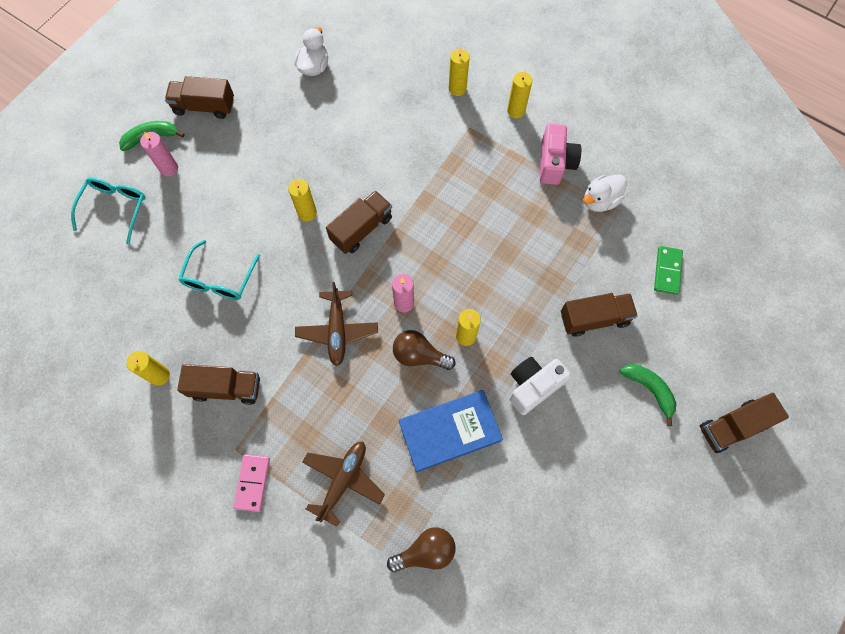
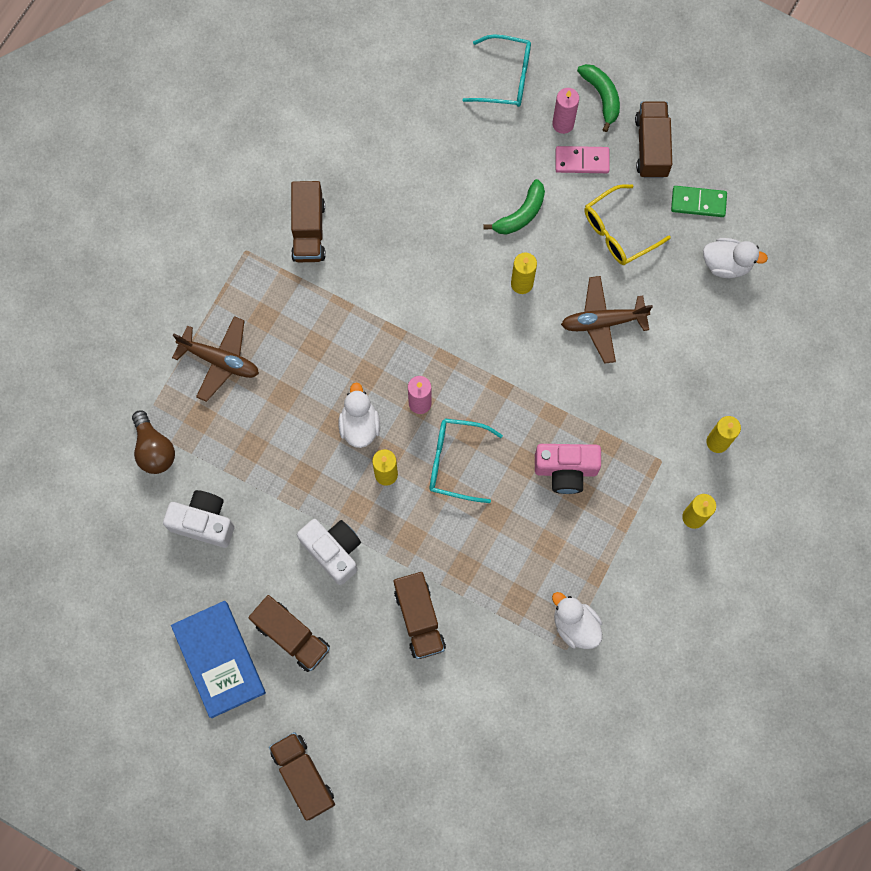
camera: 85 degrees right, 5 degrees up
yellow candle [126,351,170,386] -> none
turquoise glasses [178,240,260,300] -> turquoise glasses moved to [429,418,503,503]
pink domino [234,454,270,512] -> pink domino moved to [556,146,610,173]
brown plane [295,282,378,366] -> brown plane moved to [561,276,653,364]
brown truck [326,190,392,254] -> brown truck moved to [248,595,330,672]
brown light bulb [393,330,455,370] -> white duck [339,383,380,448]
blue book [399,390,503,472] -> blue book moved to [171,601,266,718]
pink camera [540,124,581,185] -> pink camera moved to [535,444,601,494]
green banana [620,364,676,426] -> green banana moved to [483,179,545,235]
green domino [654,246,683,295] -> green domino moved to [671,186,727,217]
none -> white camera [163,490,234,548]
none -> yellow glasses [585,184,671,265]

